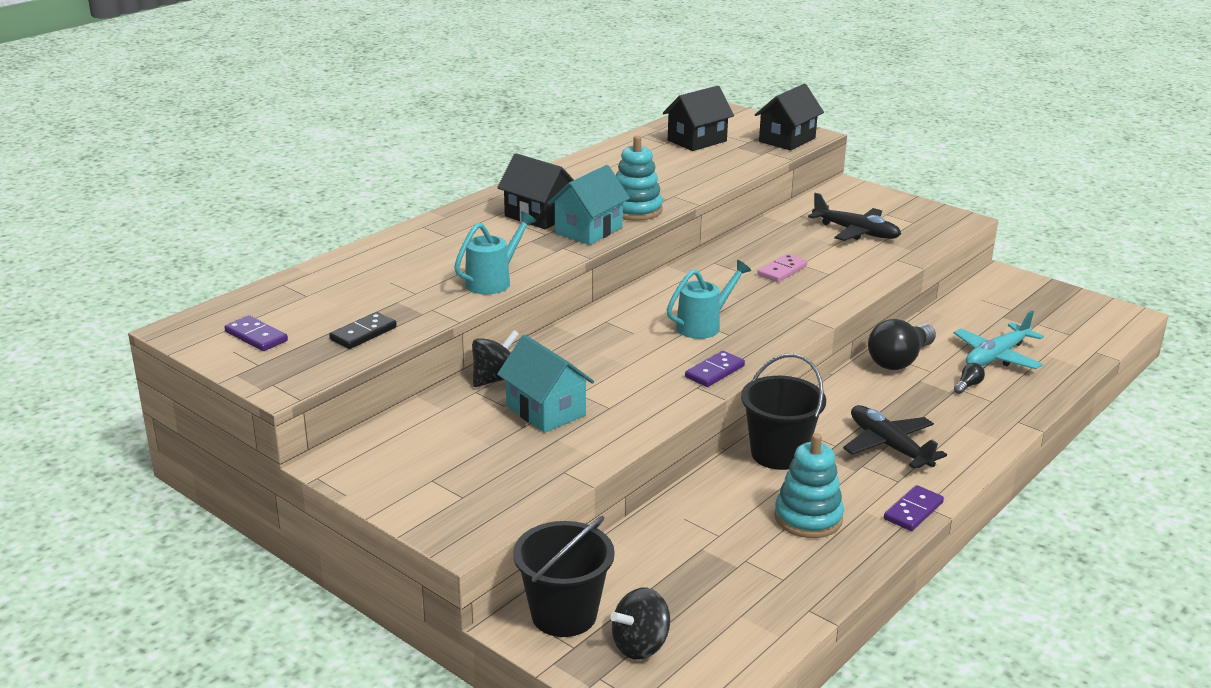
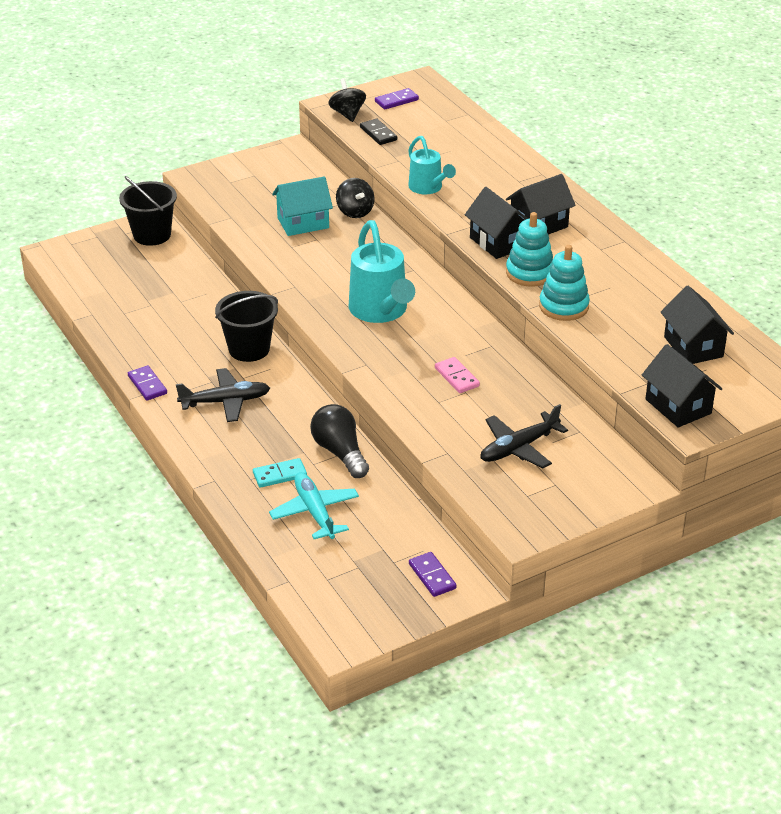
camera: 110 degrees right, 10 degrees up
turquoise house [548,165,630,245] -> black house [465,187,528,259]
black spinning top [610,588,670,660] -> black spinning top moved to [328,78,366,122]
turquoise watering can [667,260,751,339] -> turquoise watering can [348,220,415,323], size x1.65
purple domino [685,351,745,387] -> purple domino moved to [409,552,457,597]
turquoise stacking toy [774,433,844,538] -> turquoise stacking toy moved to [539,245,590,321]
black light bulb [954,363,985,394] -> turquoise domino [253,458,307,488]

